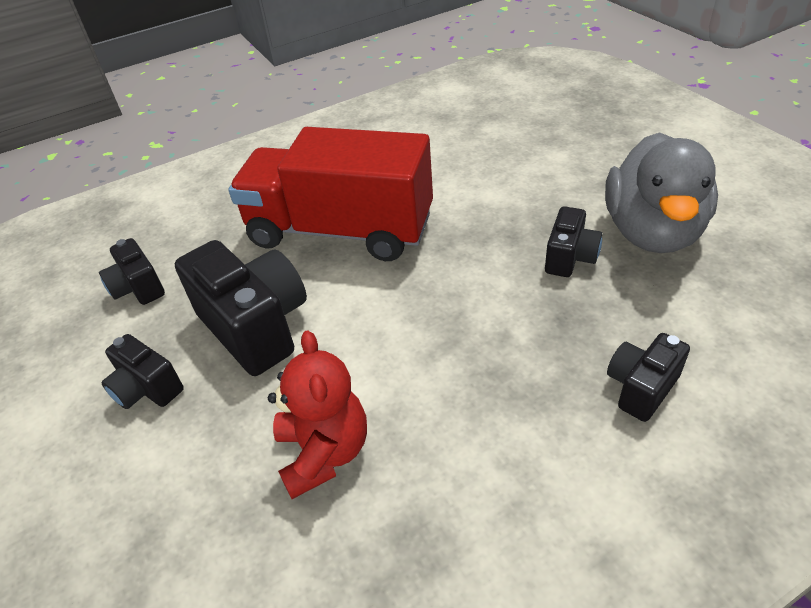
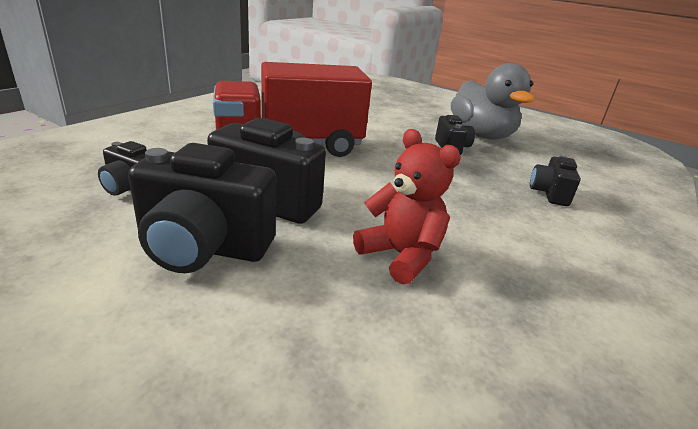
camera: 35 degrees left, 15 degrees down
black camera [101,334,184,409] -> black camera [128,143,276,273], size x1.83

